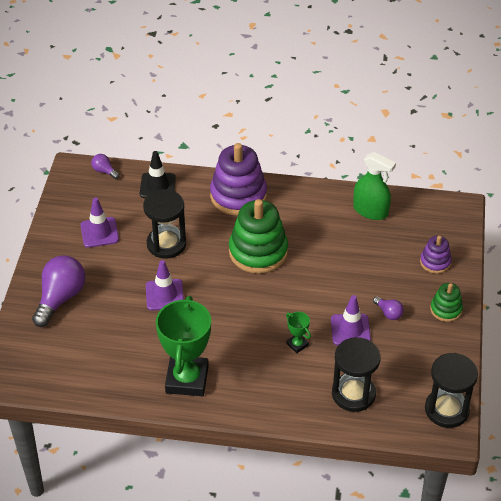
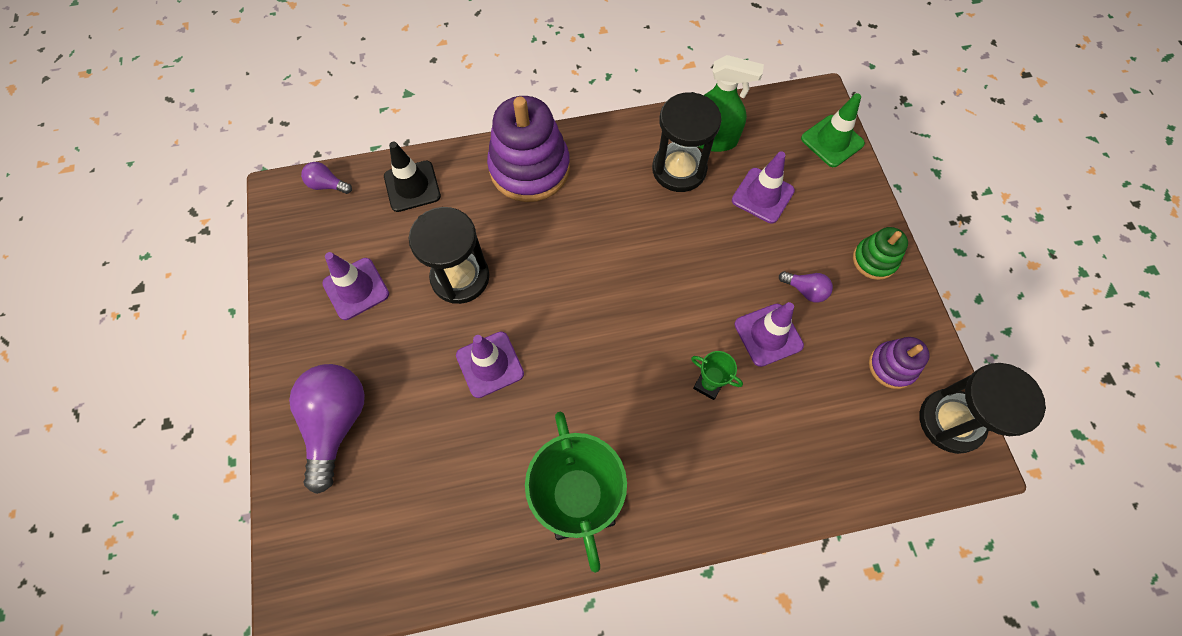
camera: 20 degrees left, 20 degrees up
green stacking toy [229,199,288,274] -> none
black hourglass [332,337,381,412] -> black hourglass moved to [652,92,721,192]
purple stacking toy [420,236,452,274] -> purple stacking toy moved to [869,337,930,389]
none -> purple traffic cone [732,151,795,223]
none -> green traffic cone [801,93,865,167]

